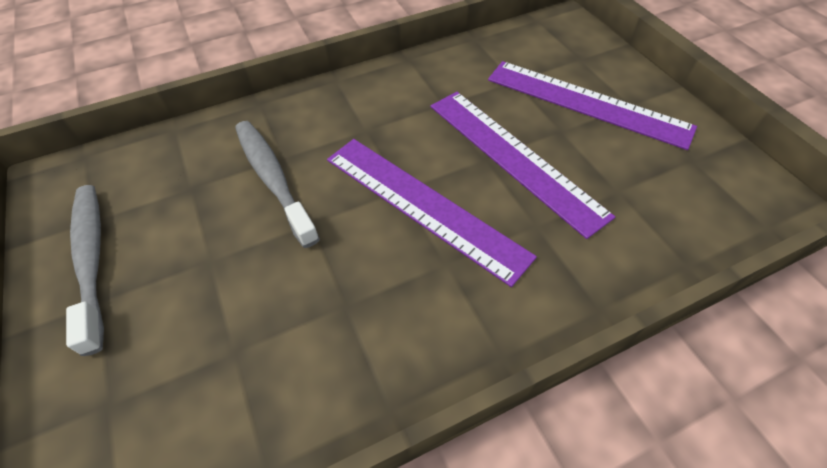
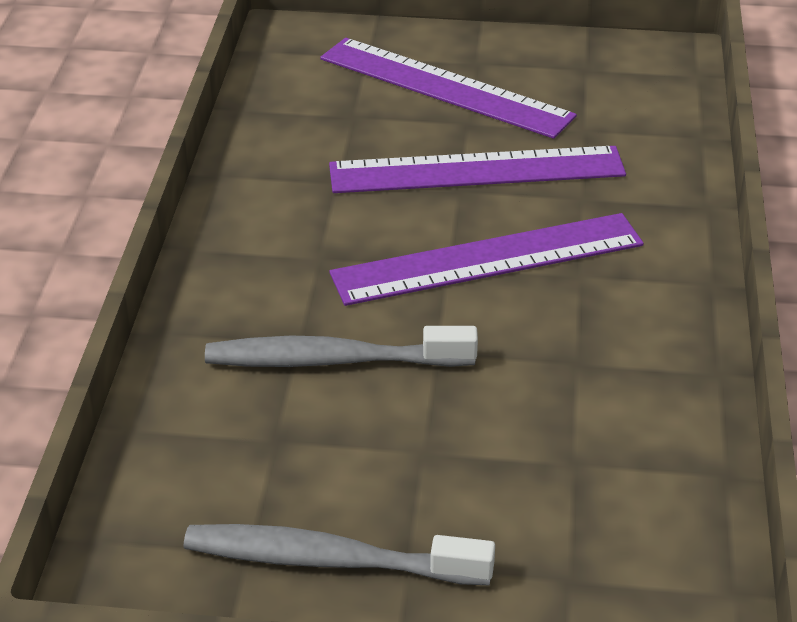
camera: 60 degrees left, 15 degrees down
purple ruler [488,61,697,150] -> purple ruler turned 60 degrees clockwise [320,38,577,139]

